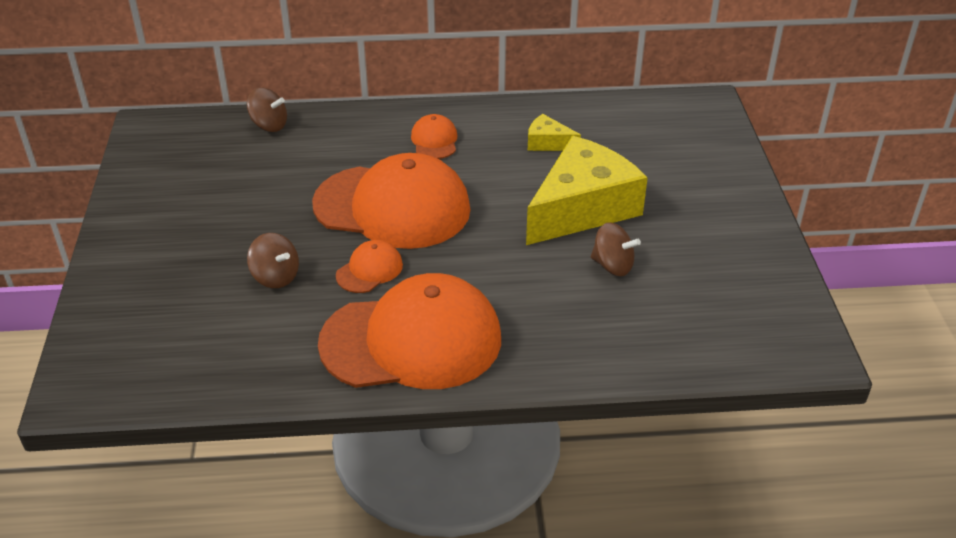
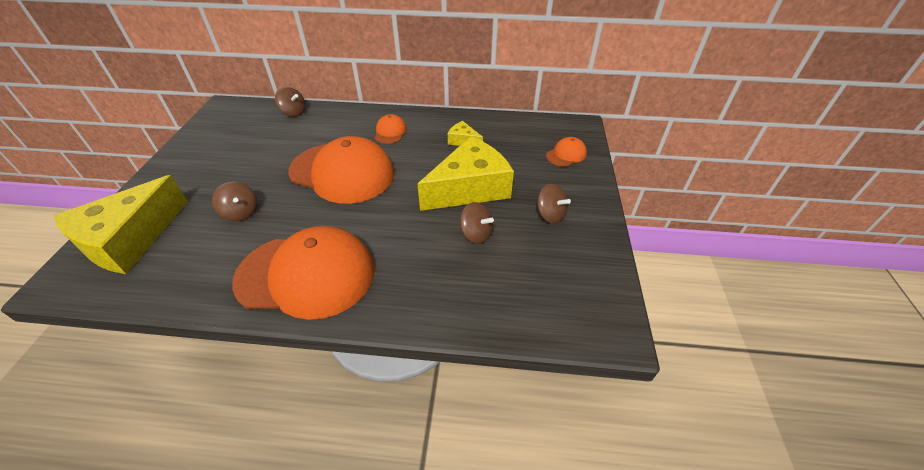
camera: 10 degrees right, 5 degrees up
orange cap [336,240,403,293] -> orange cap moved to [546,137,587,167]
none -> yellow cheese [54,175,188,274]
none -> brown spinning top [536,184,571,224]

